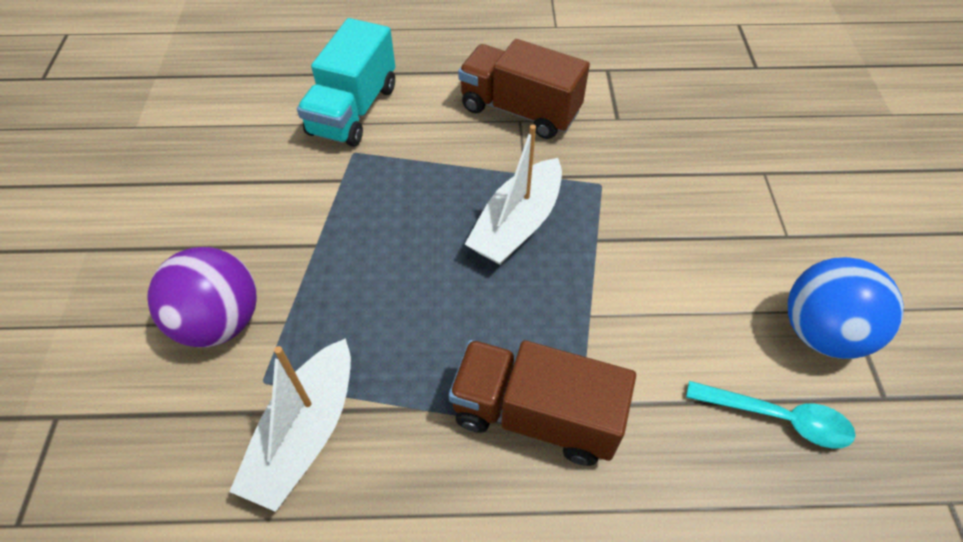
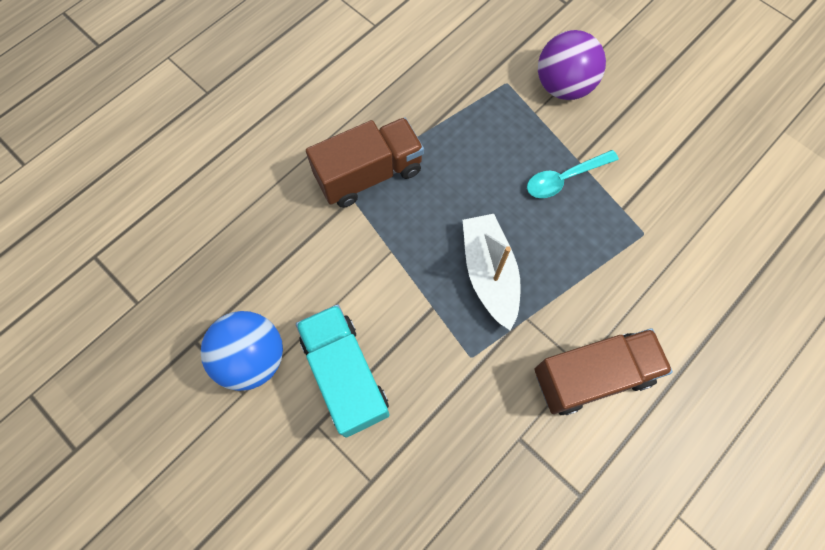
camera: 135 degrees right, 15 degrees up
white boat [229,338,351,512] -> none
turquoise truck [297,18,395,147] -> turquoise truck moved to [296,304,389,437]
turquoise spoon [686,381,856,448] -> turquoise spoon moved to [527,150,619,198]

